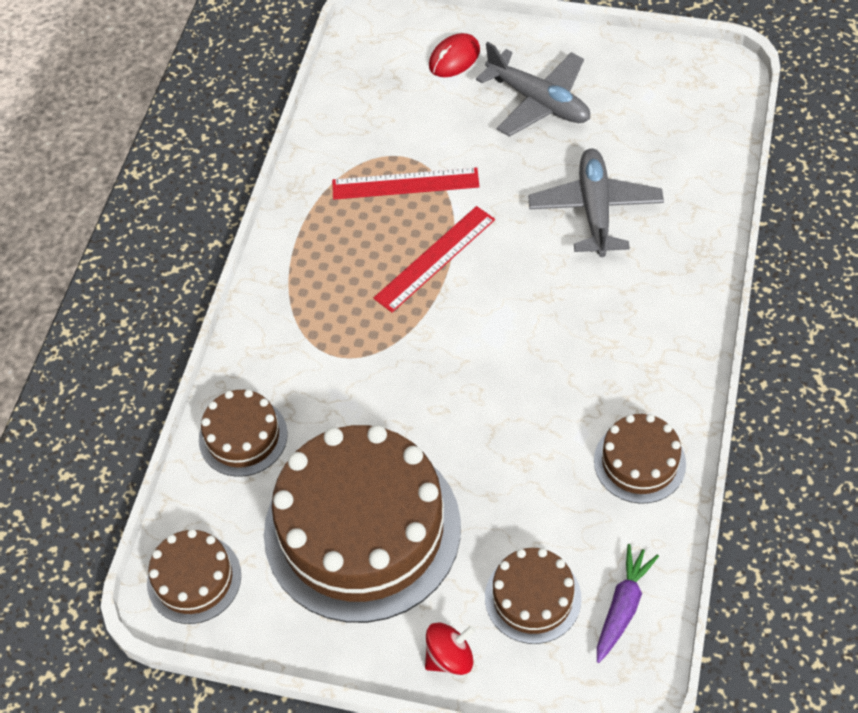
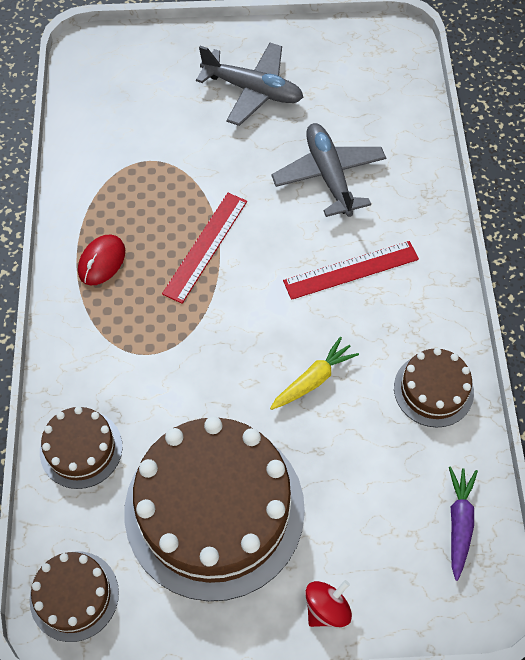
camera: 20 degrees left, 5 degrees up
red ruler [332,167,479,200] -> red ruler moved to [283,241,419,300]
red mouse [429,33,480,77] -> red mouse moved to [78,235,125,286]
brown cake [485,548,581,644] -> none
none -> yellow carrot [270,336,359,410]

